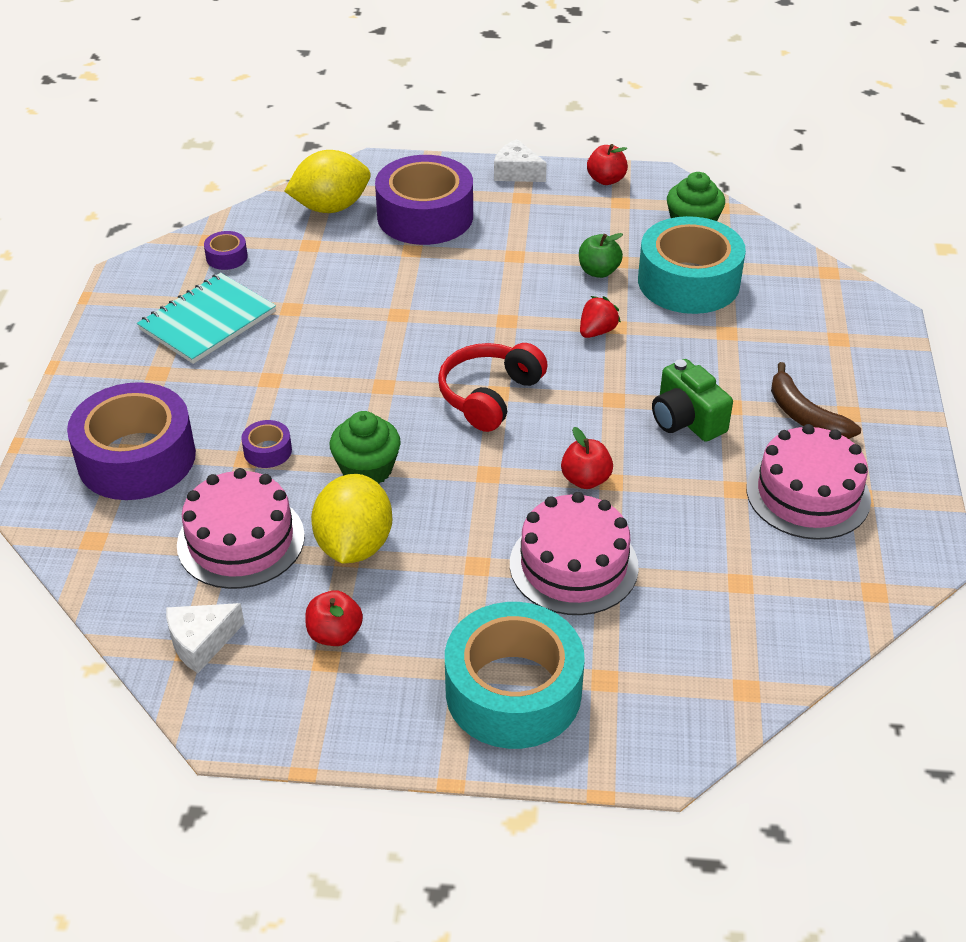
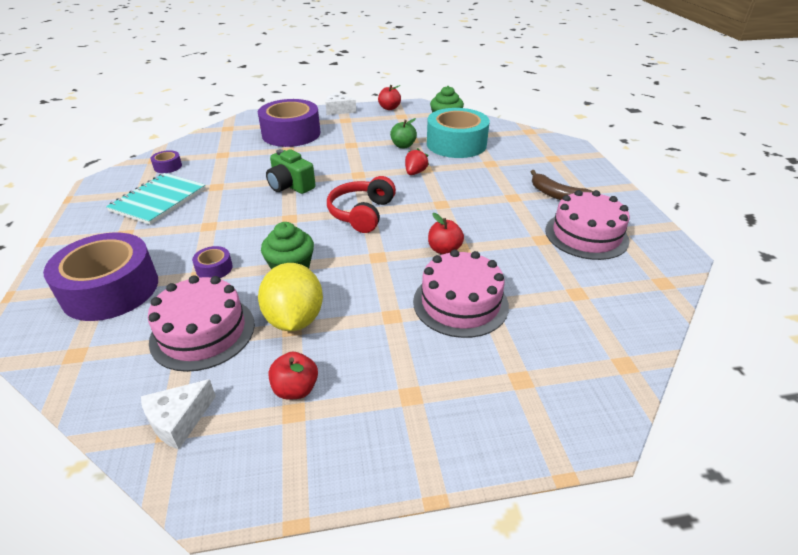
camera: 15 degrees left, 5 degrees down
yellow lemon [284,150,371,213] -> none
turquoise tape [445,602,585,749] -> none
green camera [652,359,733,441] -> green camera moved to [266,149,316,194]

